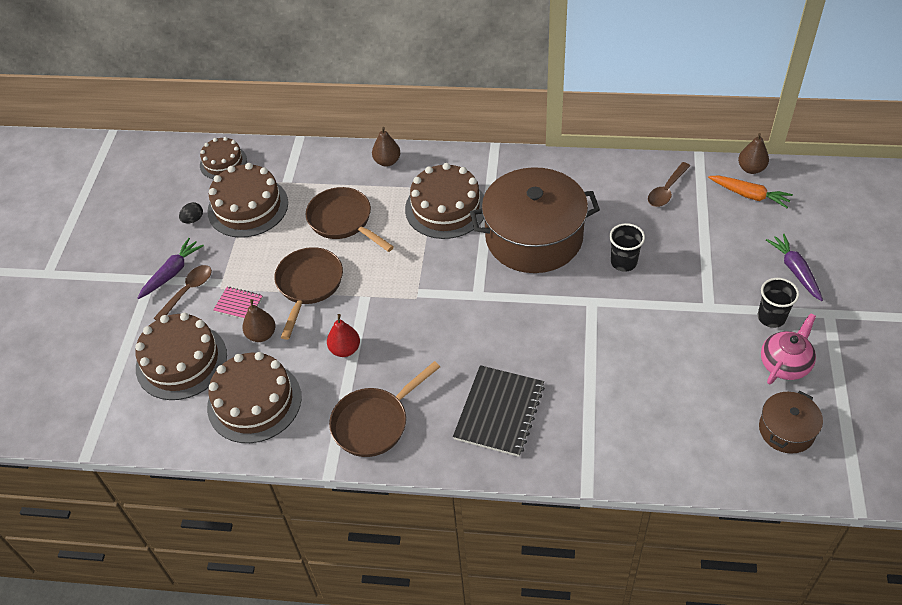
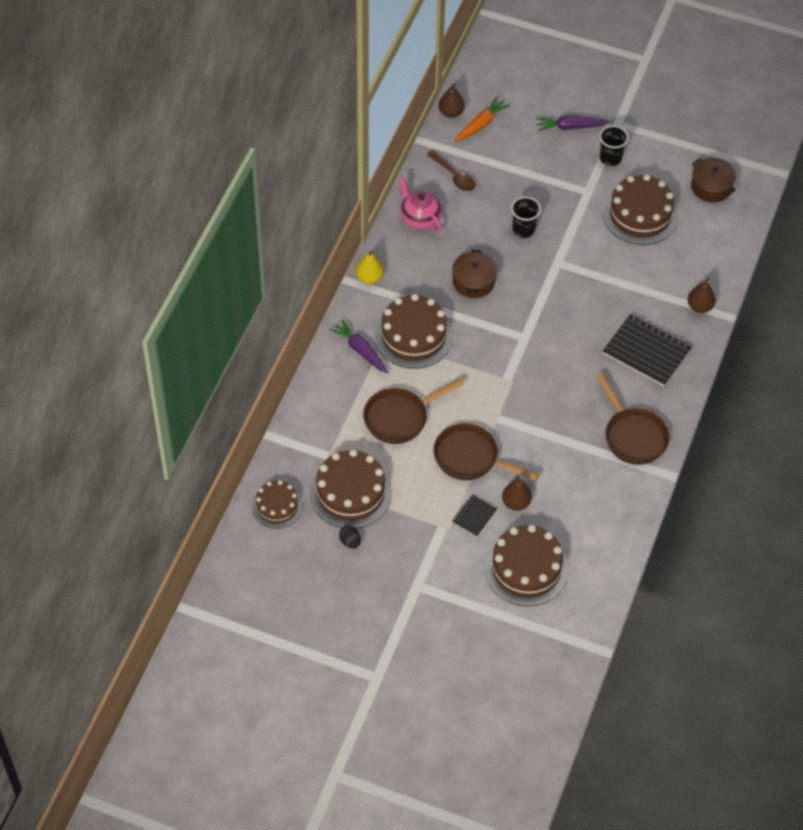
camera: 80 degrees left, 5 degrees up
purple carrot [138,238,204,299] -> purple carrot moved to [329,319,389,373]
brown spoon [154,265,212,320] -> none
brown cake [207,352,302,443] -> brown cake moved to [603,174,678,245]
pink notebook [213,287,263,319] -> black notebook [452,494,497,537]
red pear [327,314,360,357] -> none
brown pear [372,127,400,167] -> brown pear moved to [687,278,716,313]
brown pot [470,167,600,273] -> brown pot [452,250,497,298], size x0.48
pink teapot [761,313,816,384] -> pink teapot moved to [398,177,442,232]
none -> yellow pear [356,251,383,285]

